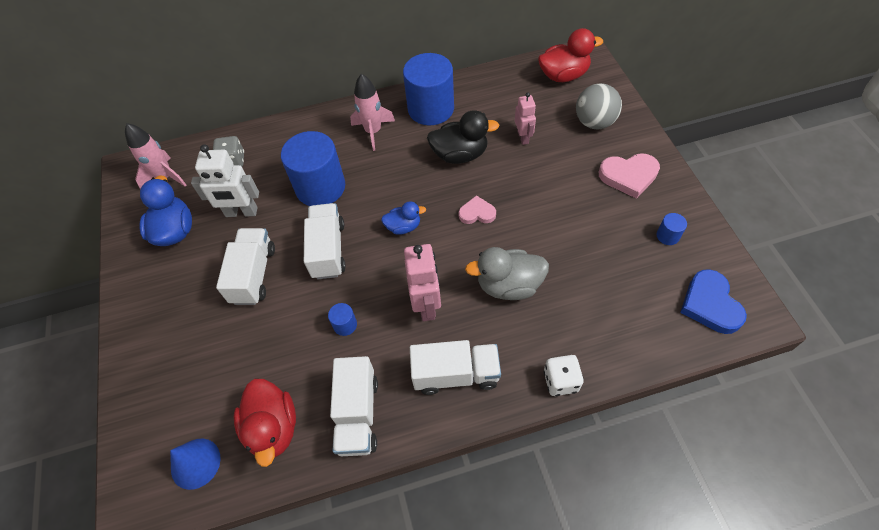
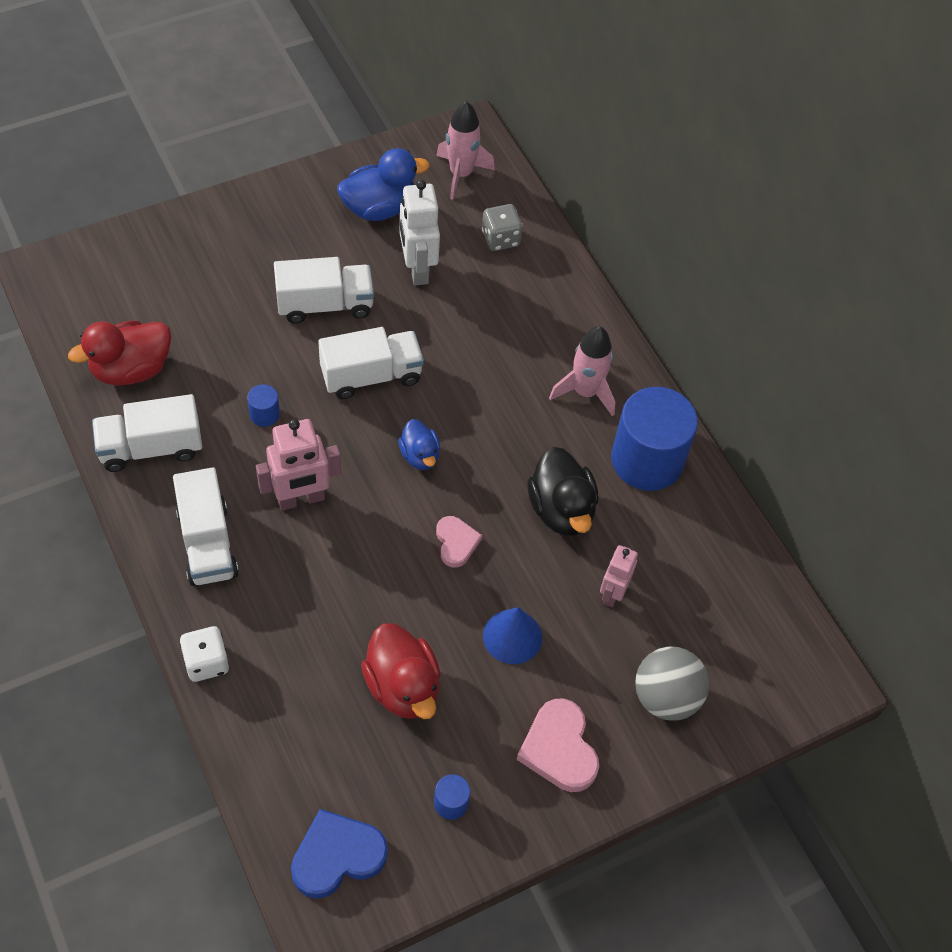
camera: 70 degrees right, 0 degrees up
blue cone [170,439,220,490] -> blue cone moved to [483,607,542,664]
blue cylinder [281,131,345,206] -> none
grey duck [465,247,549,300] -> none
pink robot [515,92,536,145] -> pink robot turned 135 degrees clockwise [600,545,638,607]
red duck [538,28,603,82] -> red duck moved to [361,623,440,719]

